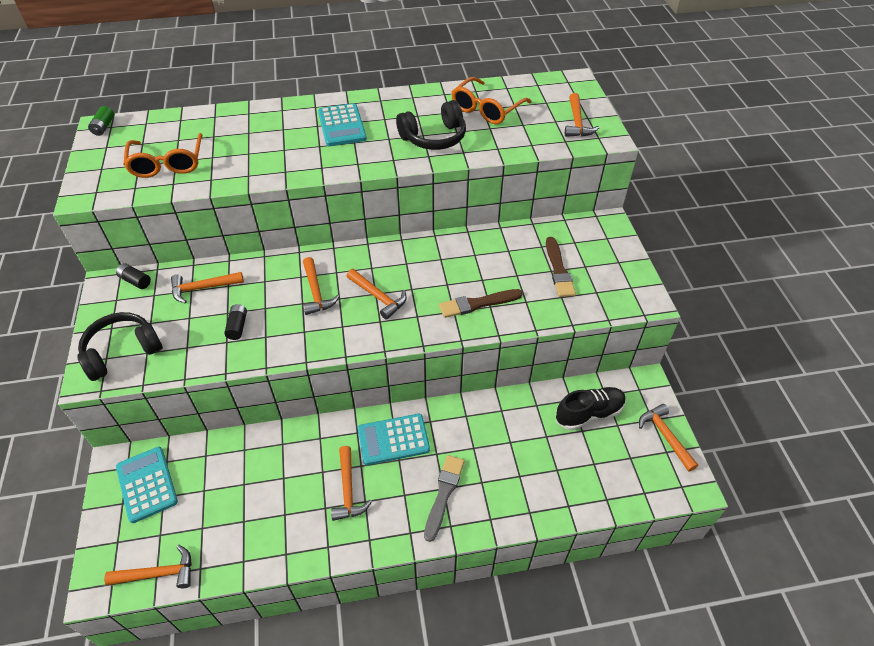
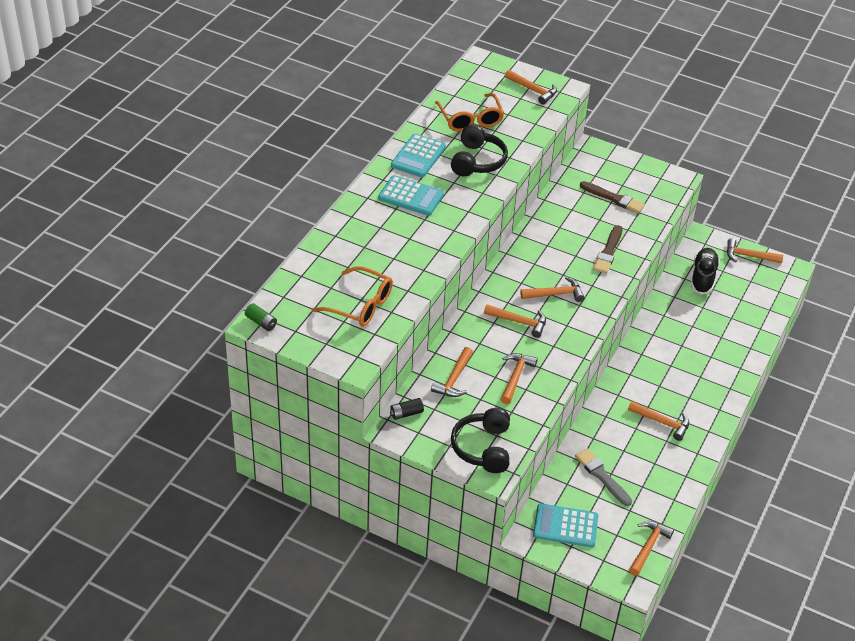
camera: 55 degrees left, 5 degrees down
black battery [224,304,247,340] -> orange hammer [501,353,538,404]
turquoise calculator [358,414,430,465] -> turquoise calculator moved to [391,133,446,177]
grey brush [424,455,464,542] -> grey brush moved to [575,449,632,506]

